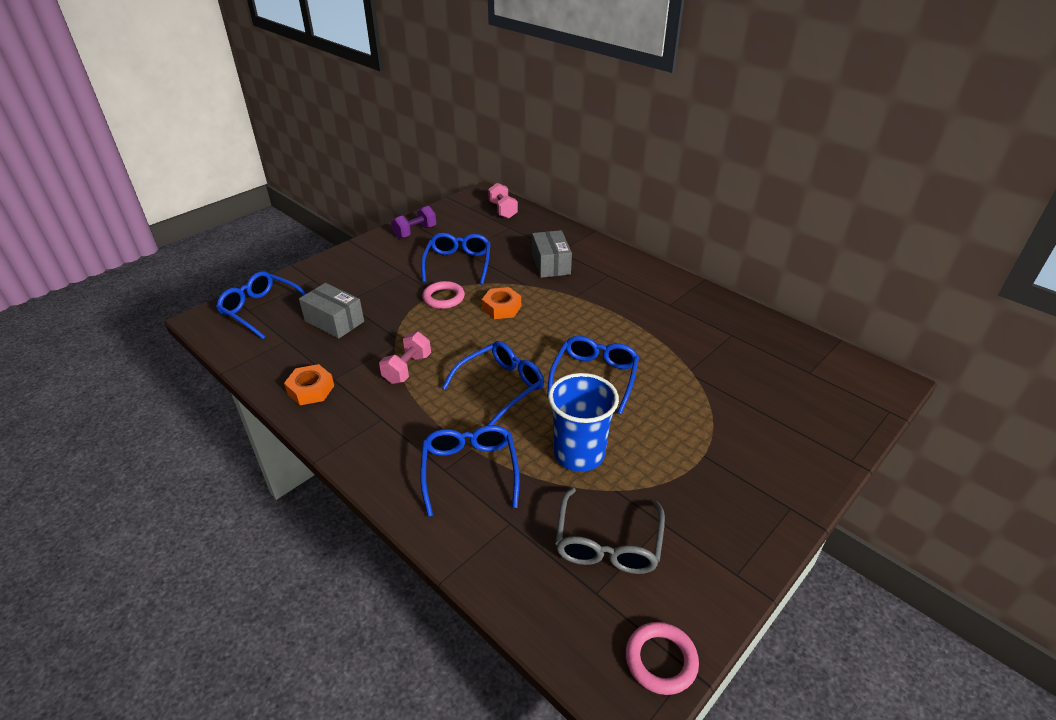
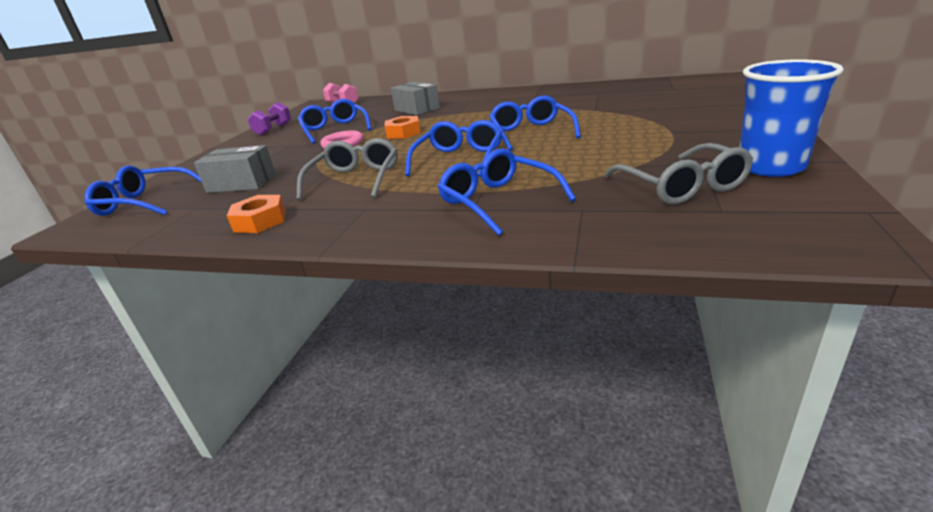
camera: 25 degrees left, 10 degrees down
pink dumbbell [379,332,431,384] -> grey glasses [296,138,398,201]
blue cup [548,373,619,472] -> blue cup moved to [740,59,844,177]
pink ring [626,622,699,695] -> none

